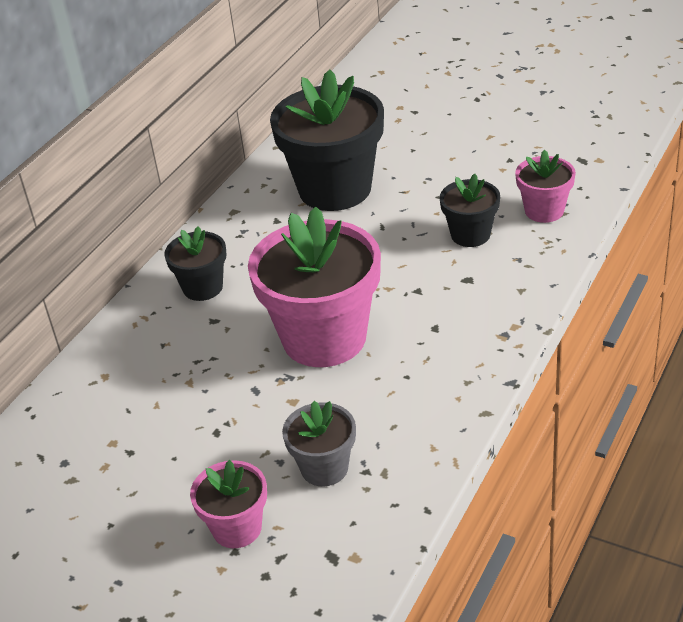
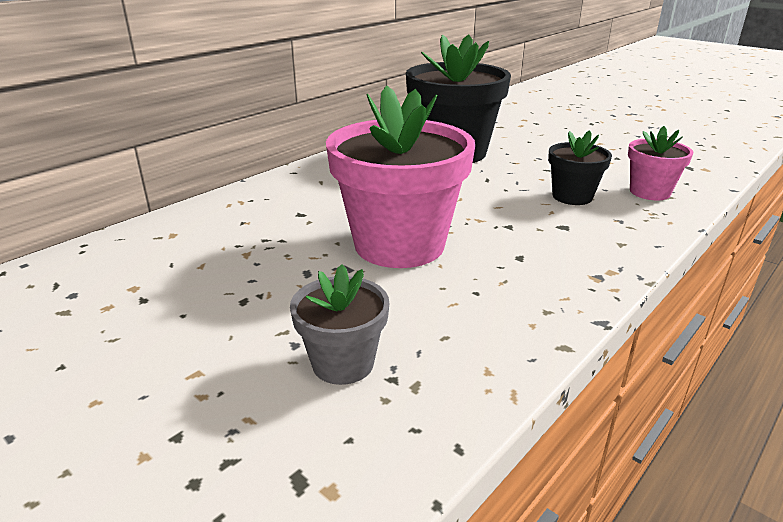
camera: 10 degrees right, 10 degrees down
black flower pot [164,226,226,301] -> none
pink flower pot [190,460,267,548] -> none

